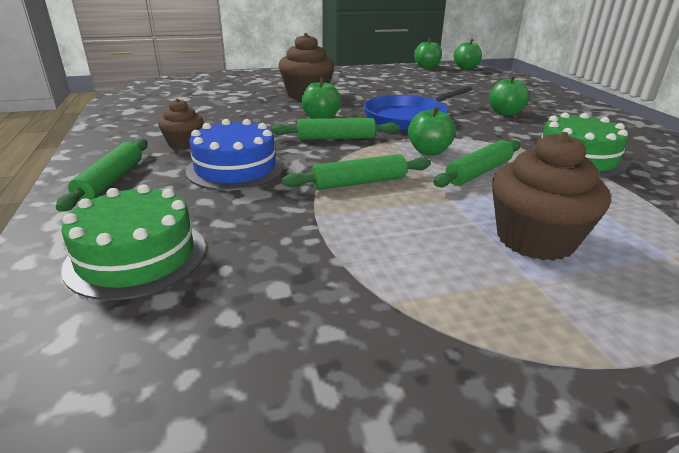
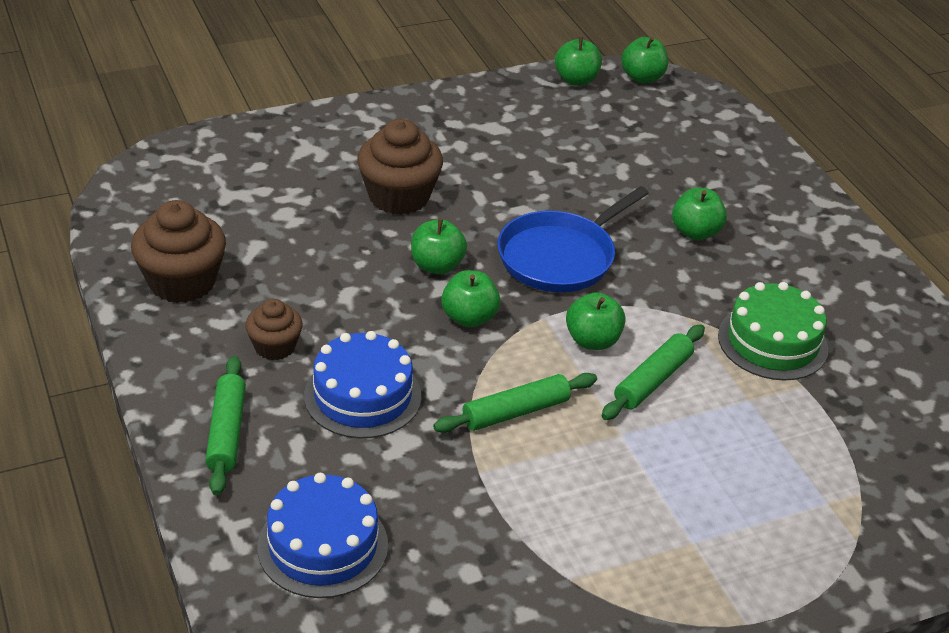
camera: 10 degrees left, 10 degrees up
green cake [61,184,206,300] -> blue cake [258,473,388,598]
green rolling pin [272,118,400,140] -> green apple [441,270,501,327]
brown cupcake [492,132,611,261] -> brown cupcake moved to [131,200,226,303]

